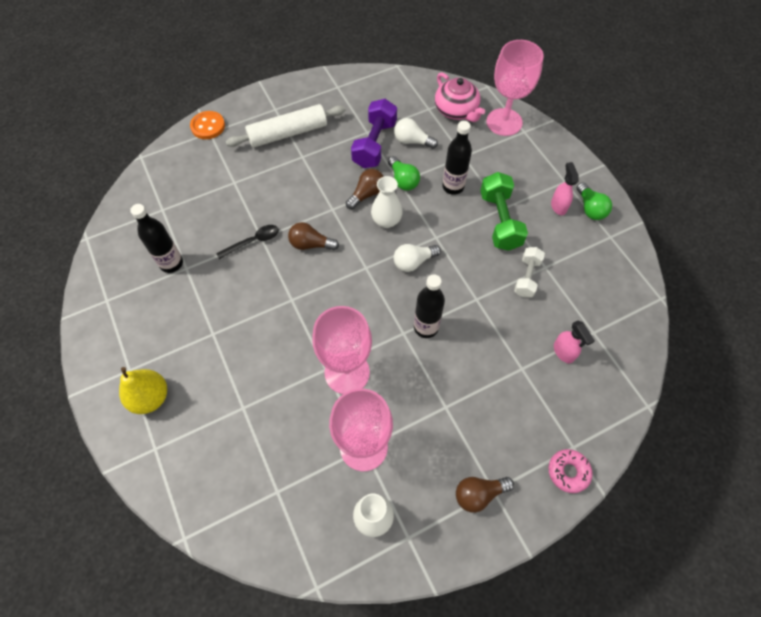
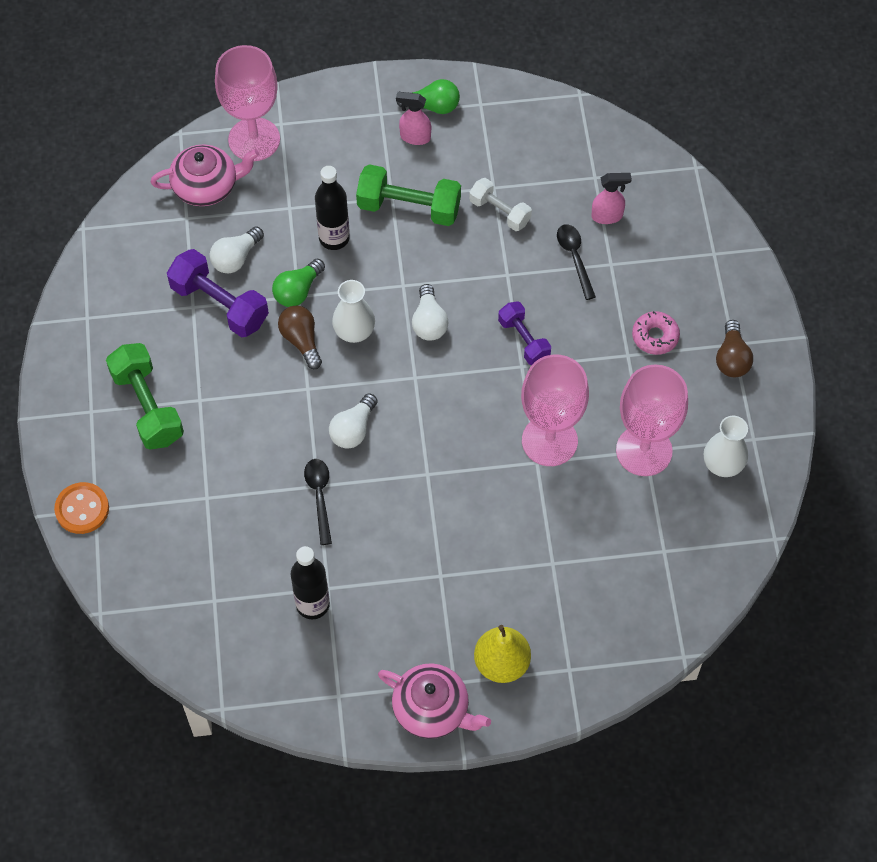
camera: 70 degrees left, 0 degrees up
white rolling pin [226,104,345,148] -> green dumbbell [106,343,184,450]
brown light bulb [288,222,339,250] -> white light bulb [329,393,378,449]
green light bulb [388,156,420,191] -> green light bulb turned 135 degrees clockwise [272,259,325,307]
black bottle [414,274,445,338] -> purple dumbbell [498,301,551,365]
pink donut [548,449,593,493] -> pink donut moved to [632,311,680,355]
none -> pink teapot [378,663,491,739]
none -> black spoon [557,224,596,300]

